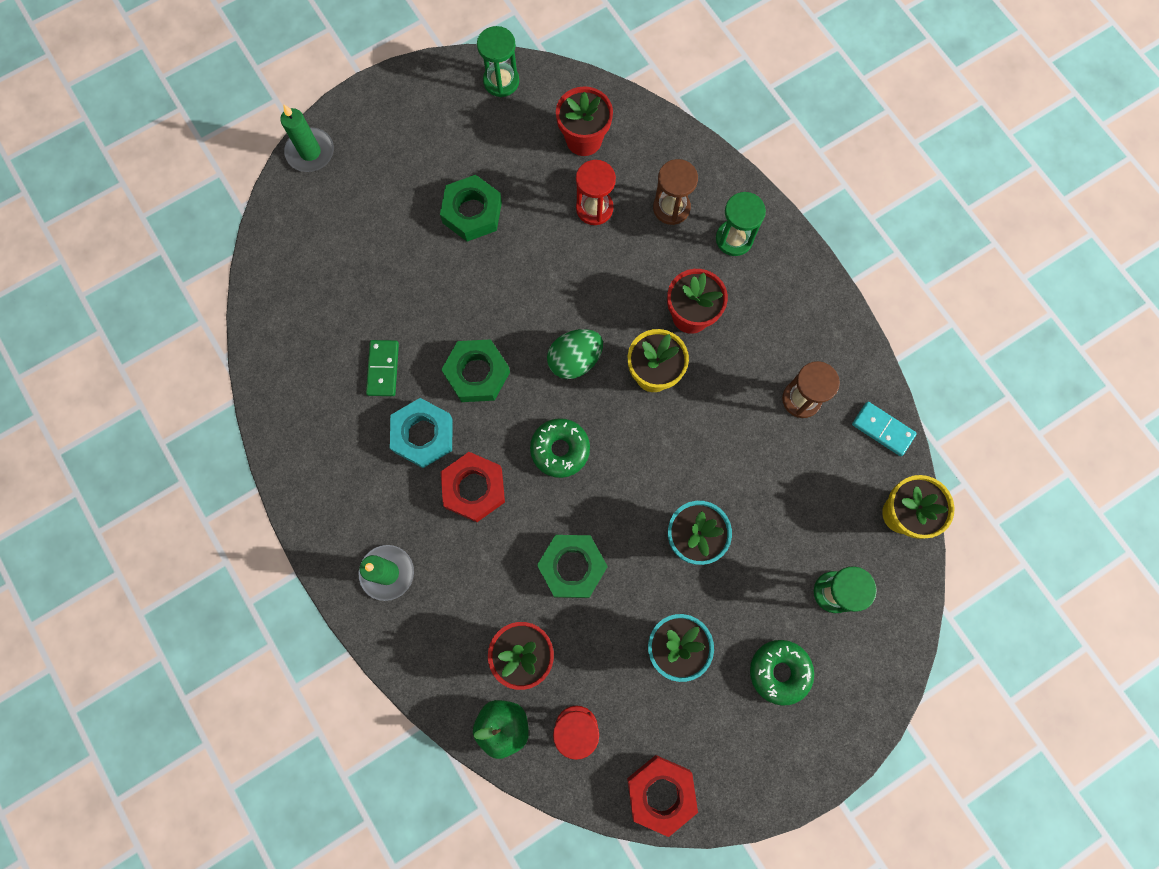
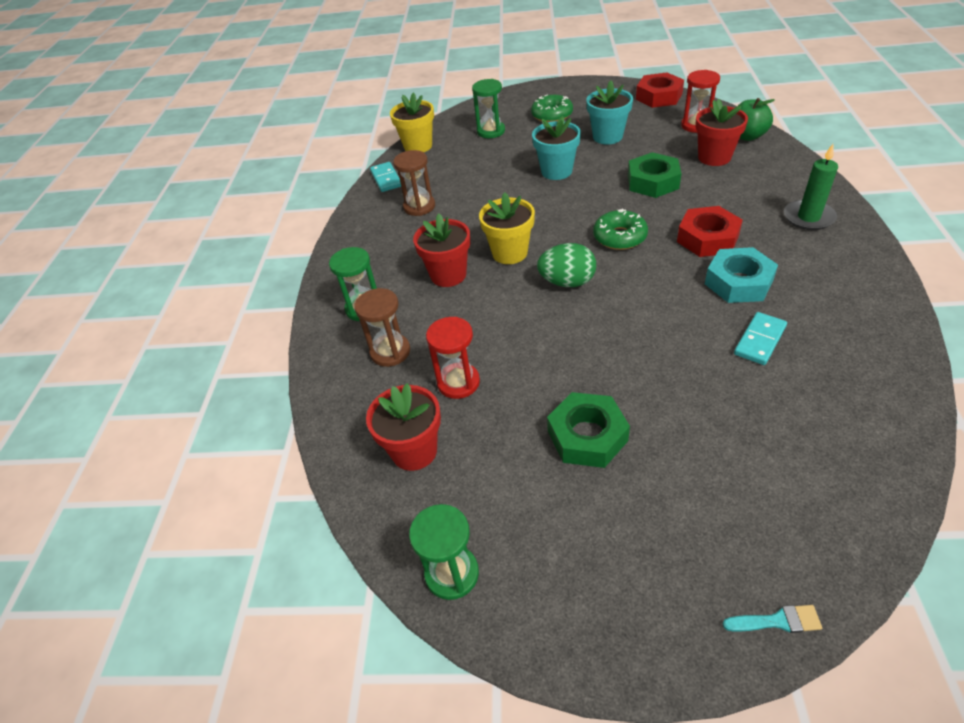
camera: 140 degrees left, 30 degrees down
green candle [280,105,334,172] -> turquoise brush [723,605,822,633]
green domino [366,340,399,396] -> turquoise domino [734,312,787,365]
green nut [441,339,510,402] -> none

